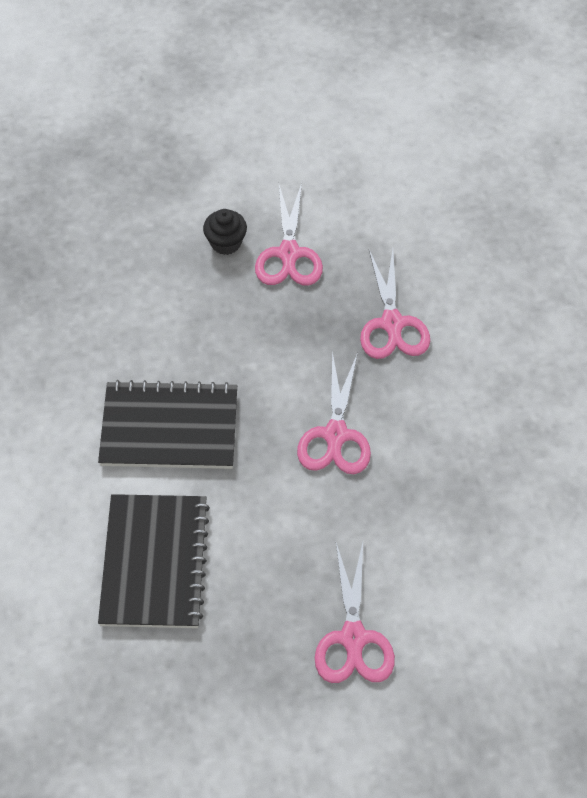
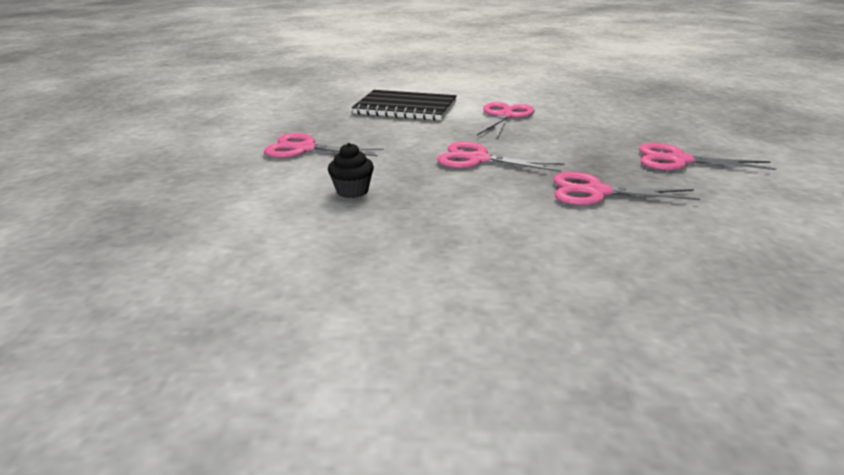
camera: 105 degrees right, 30 degrees down
black notebook [98,380,237,469] -> pink scissors [477,102,535,138]
black cupcake [203,209,247,255] -> black cupcake moved to [328,143,374,198]

